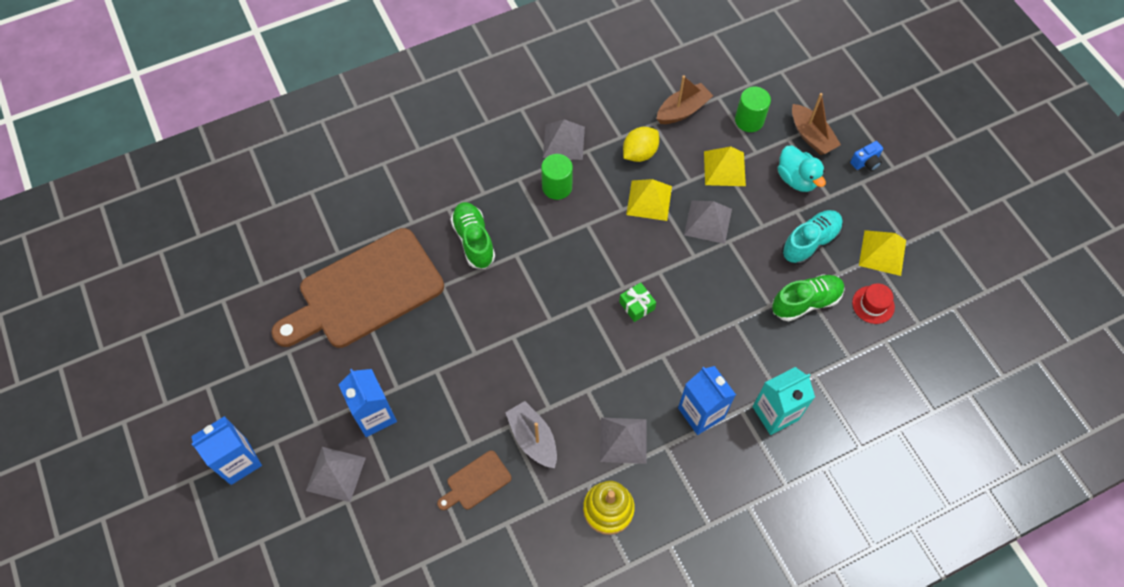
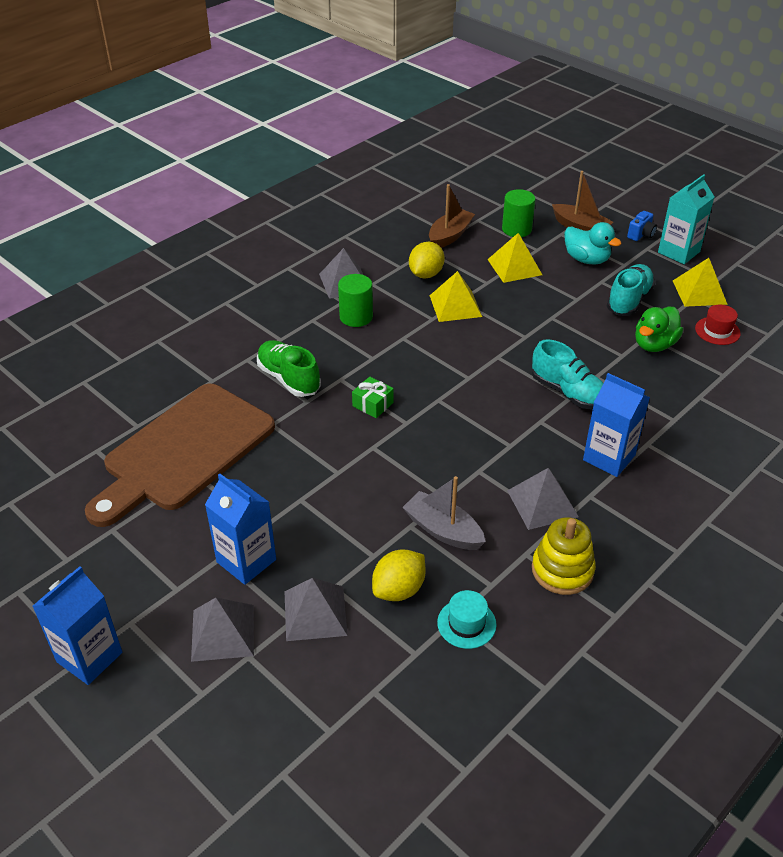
camera: 20 degrees left, 20 degrees down
brown cutting board [437,450,511,510] -> yellow lemon [372,550,425,601]
green gift [619,282,656,322] -> green gift moved to [352,377,394,418]
grey pyramid [684,201,732,244] -> grey pyramid moved to [284,578,348,641]
turquoise carton [752,367,815,435] -> turquoise carton moved to [658,174,714,264]
green shoe [772,274,845,321] -> green duck [635,307,683,352]
none -> turquoise hat [437,590,497,649]
none -> turquoise shoe [532,339,604,410]

